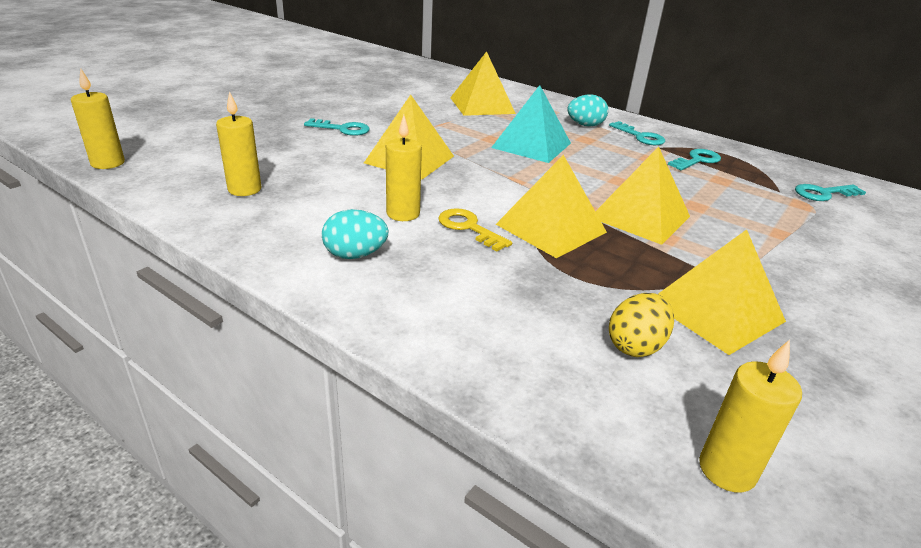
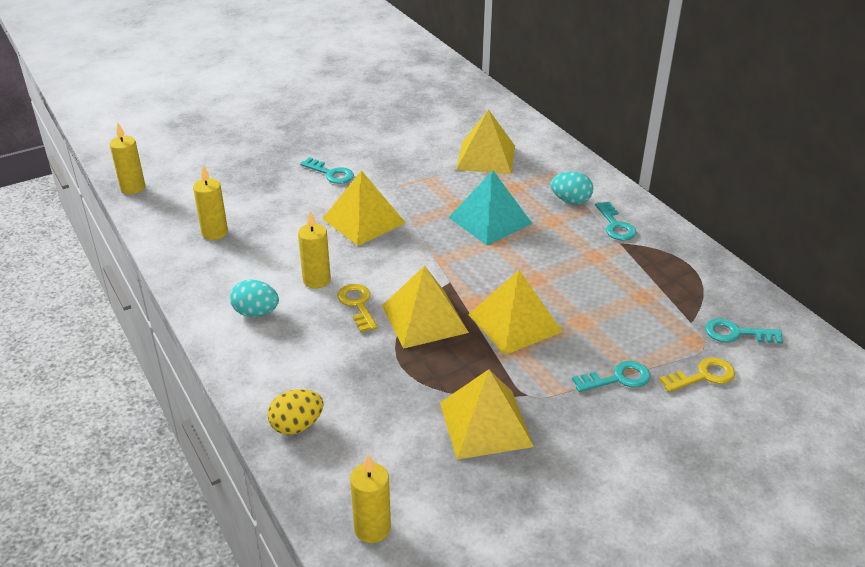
camera: 25 degrees right, 5 degrees up
yellow egg [609,293,674,357] -> yellow egg moved to [267,389,324,435]
turquoise key [668,149,721,170] -> turquoise key moved to [572,361,650,392]
none -> yellow key [659,357,735,392]

